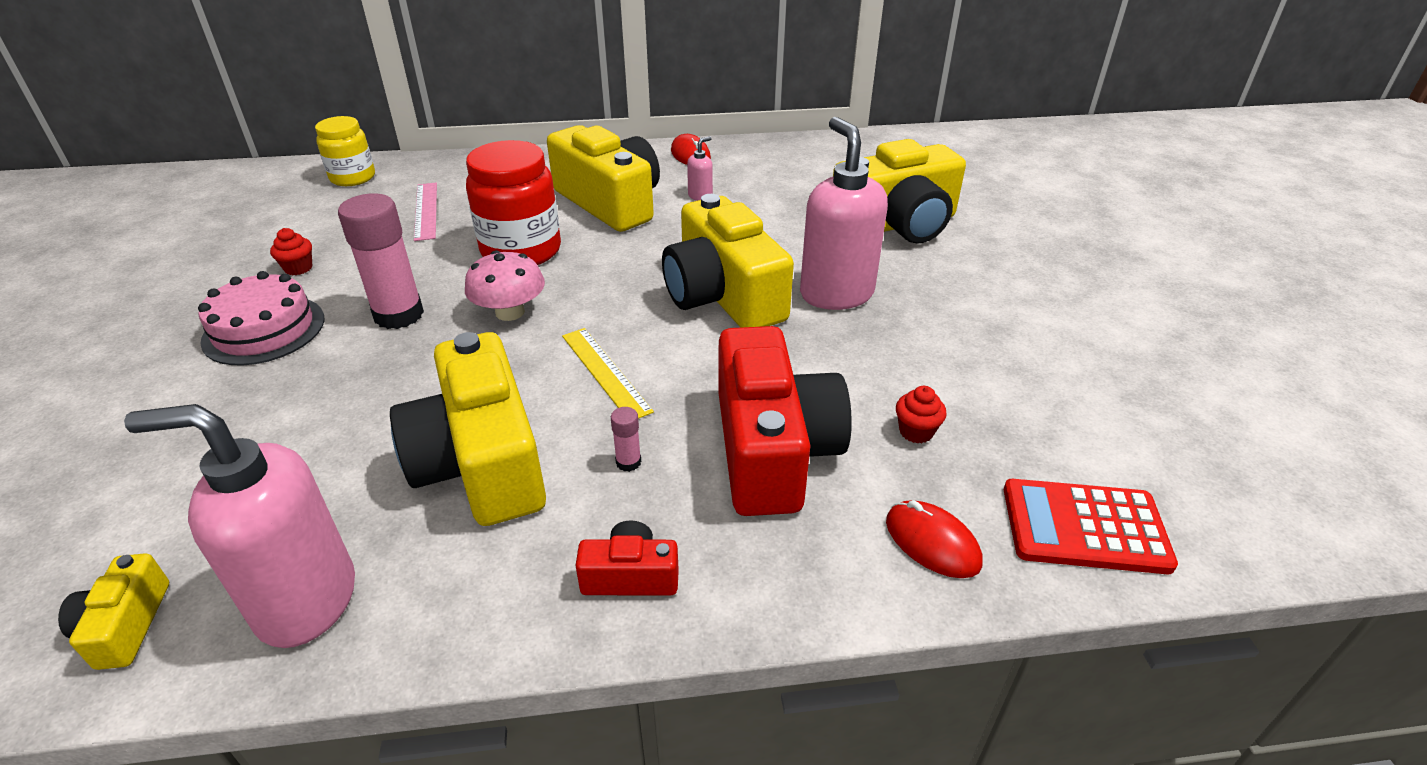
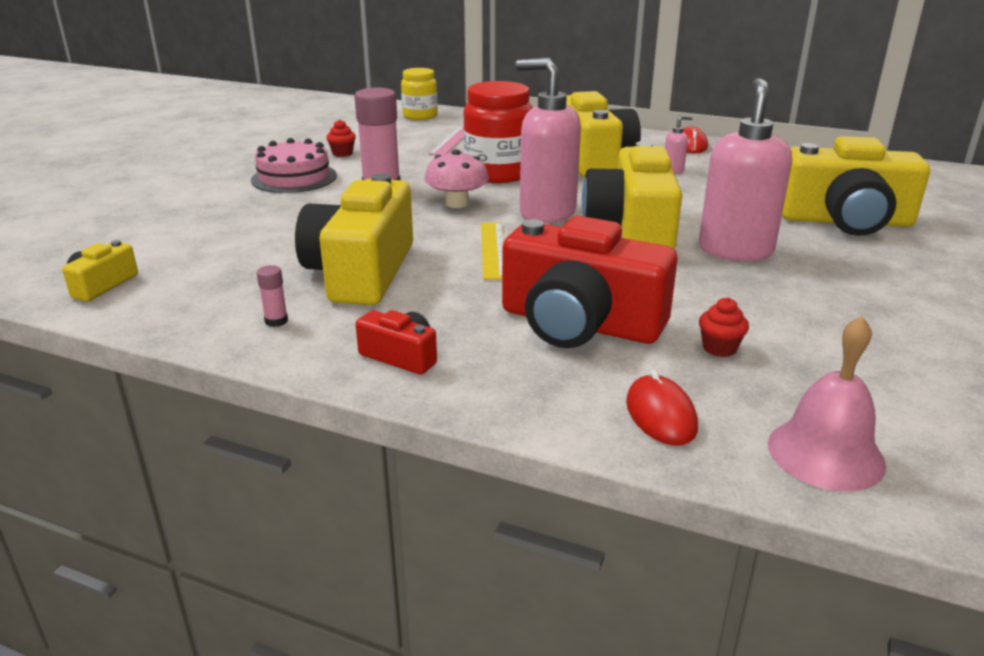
camera: 30 degrees right, 10 degrees down
pink soap dispenser [124,404,355,648] -> pink soap dispenser moved to [516,58,581,223]
pink glue stick [611,407,641,472] -> pink glue stick moved to [257,265,288,327]
red camera [718,326,852,516] -> red camera turned 90 degrees clockwise [502,216,678,348]
red calculator [1004,479,1178,574] -> pink bell [768,316,886,491]

